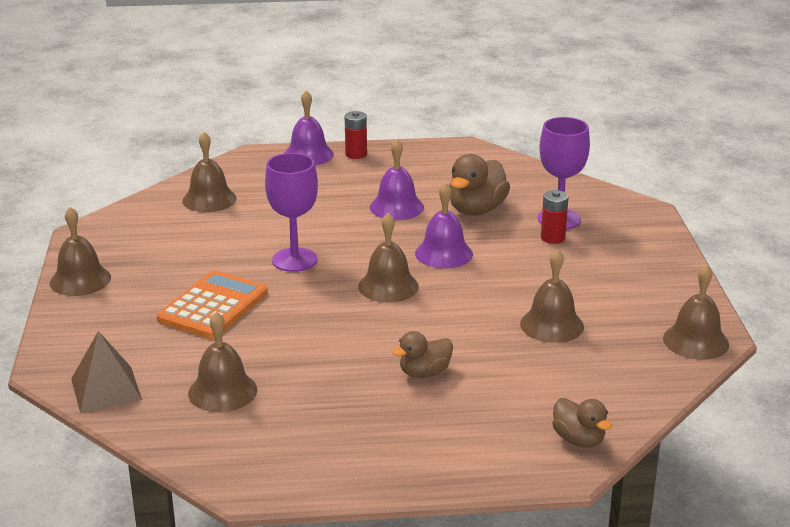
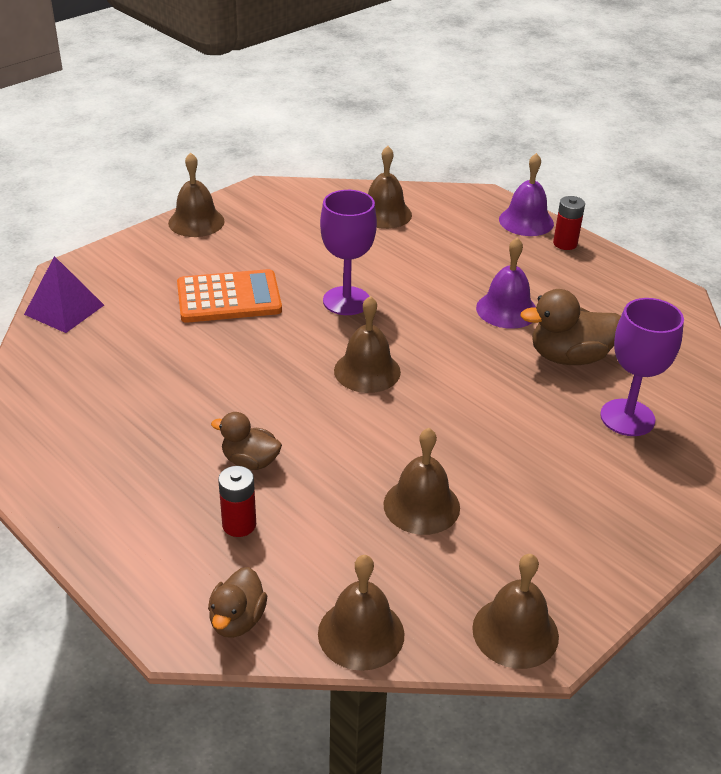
camera: 50 degrees right, 10 degrees up
brown pyramid [71,331,142,413] -> purple pyramid [24,256,104,333]
brown bell [188,311,257,412] -> brown bell moved to [318,555,404,671]
purple bell [415,182,473,268] -> none
red battery [541,190,569,244] -> red battery moved to [218,466,256,537]

